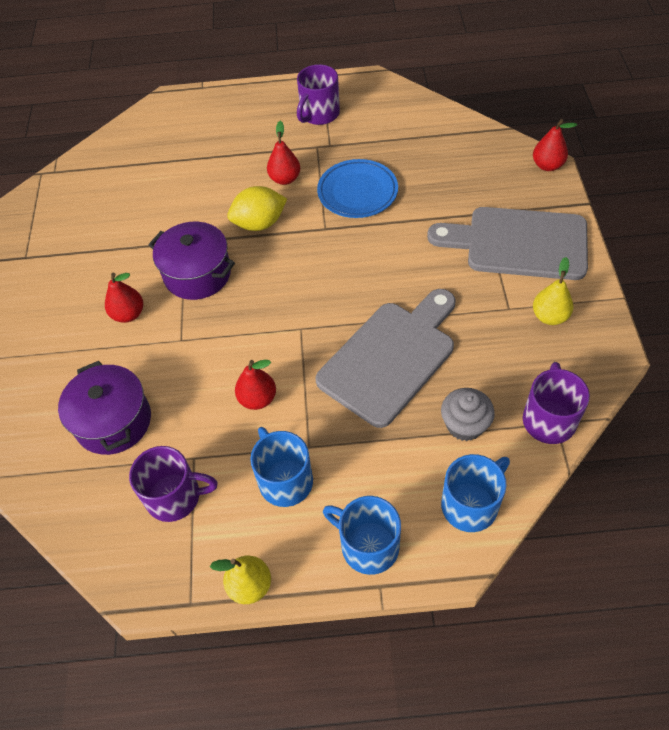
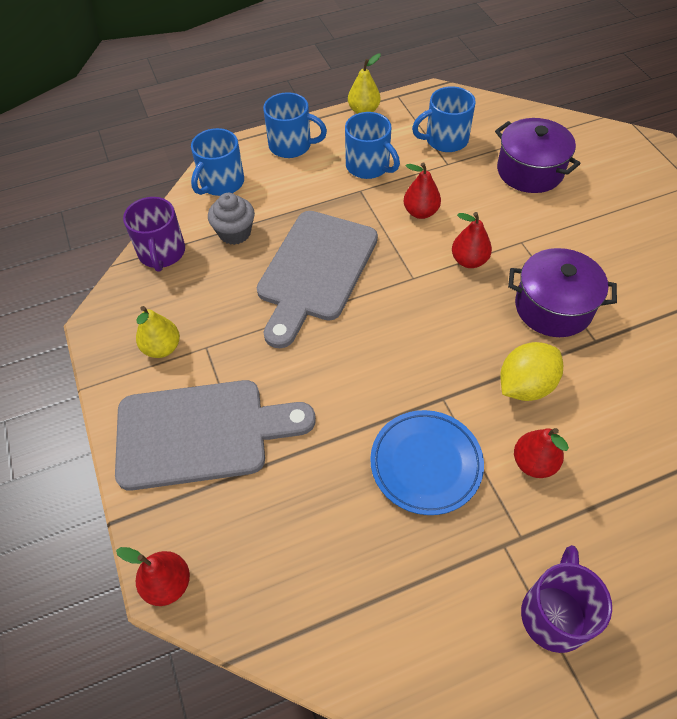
camera: 160 degrees right, 0 degrees up
red pear [105,273,143,323] -> red pear moved to [452,212,492,268]
purple mug [129,446,218,522] -> blue mug [412,86,476,152]

